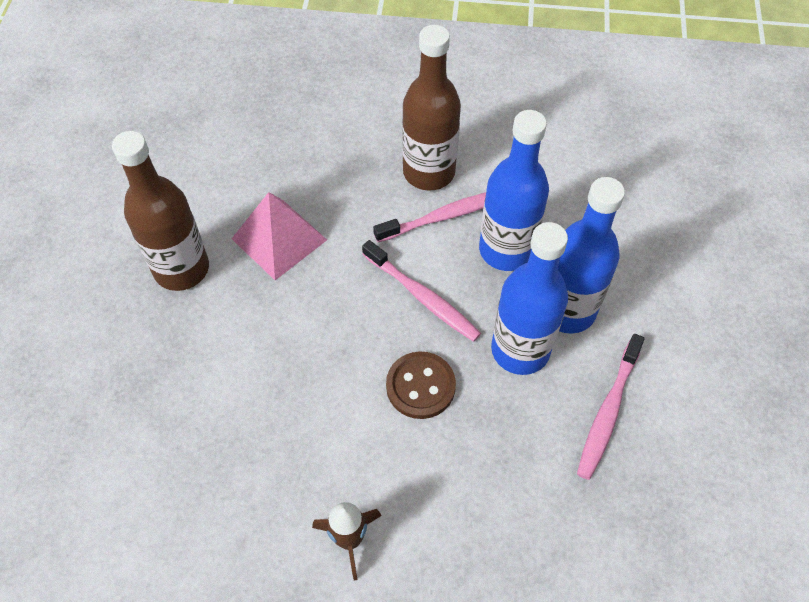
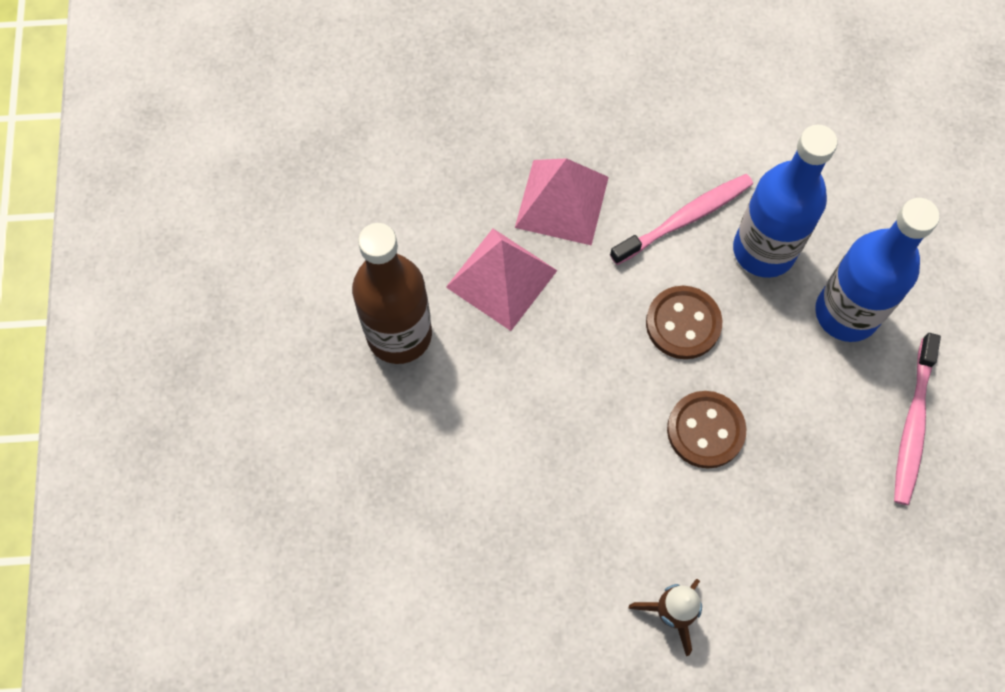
camera: 10 degrees left, 10 degrees up
pink toothbrush [362,240,481,342] -> brown button [646,286,722,359]
brown bottle [402,25,461,191] -> none
blue bottle [491,222,568,375] -> none
none -> pink pyramid [515,158,609,246]

